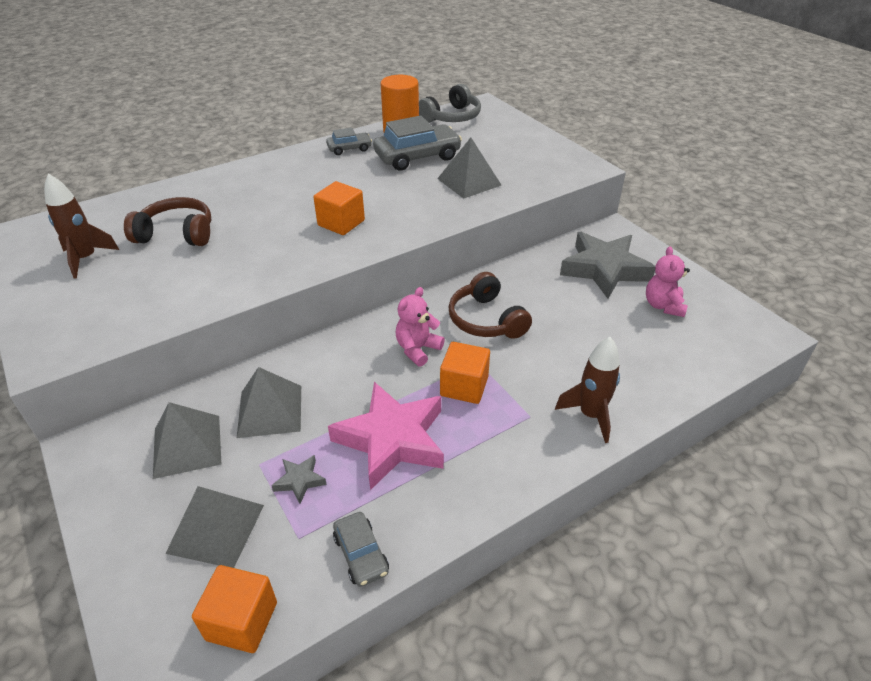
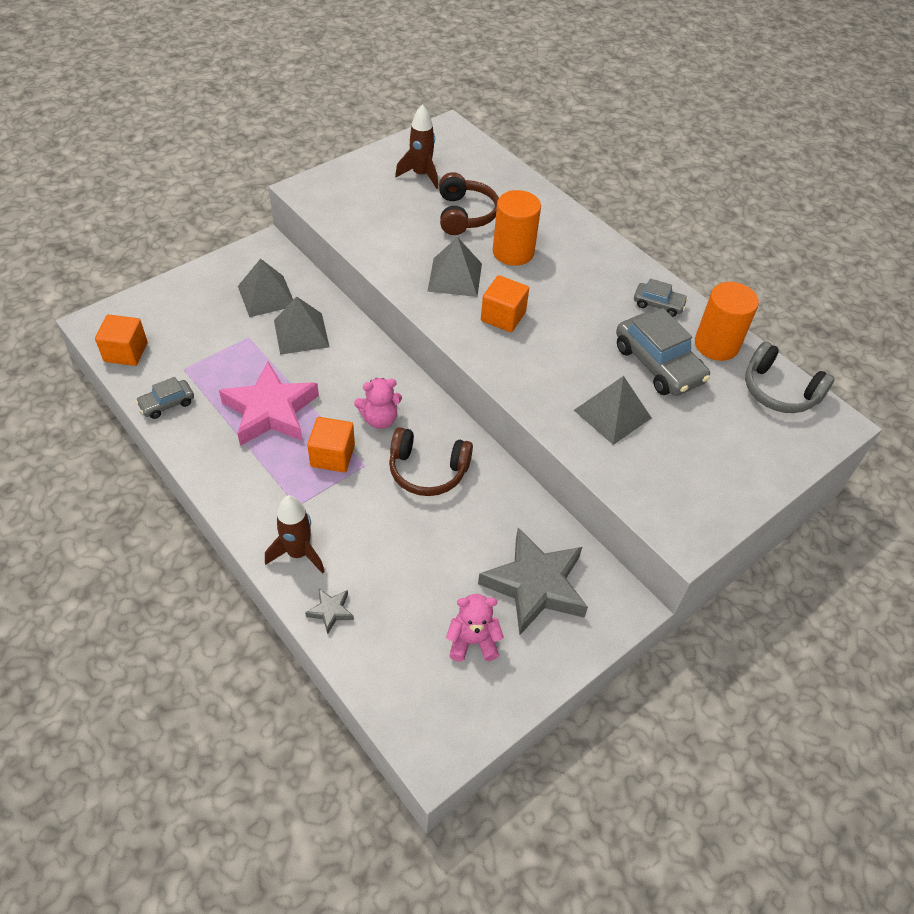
camera: 80 degrees right, 10 degrees up
grey pyramid [165,486,264,568] -> grey pyramid moved to [427,237,482,297]
grey star [271,455,327,504] -> grey star moved to [305,588,354,634]
grey car [326,128,372,155] -> grey car turned 45 degrees counterclockwise [634,278,688,317]
pink teddy bear [396,287,445,367] -> pink teddy bear turned 135 degrees clockwise [354,378,402,429]
brown headphones [449,272,532,339] -> brown headphones turned 135 degrees counterclockwise [389,427,473,496]
none -> orange cylinder [493,190,541,266]

